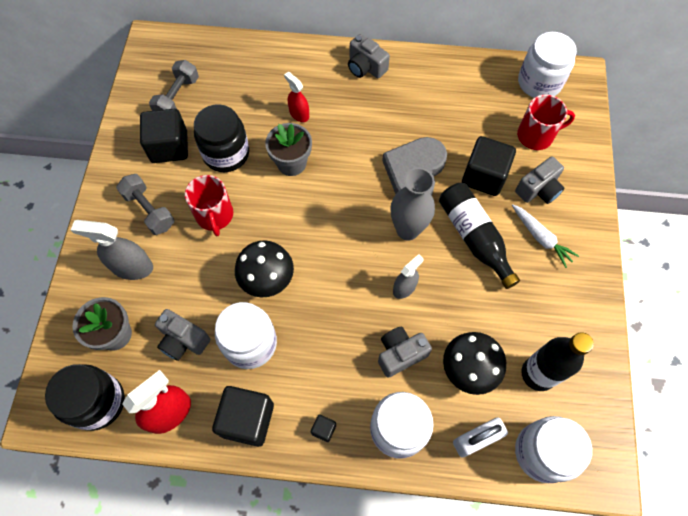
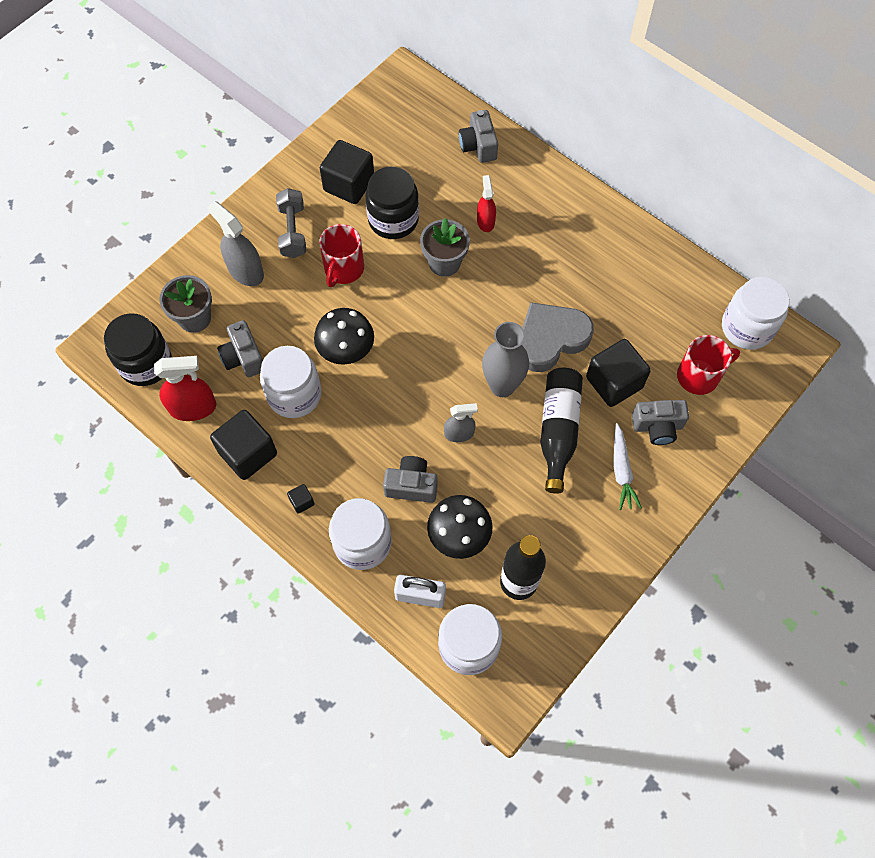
camera: 35 degrees right, 0 degrees up
grey dumbbell [149,60,199,111] -> none
grey camera [348,34,390,78] -> grey camera moved to [459,110,498,163]
red mug [517,95,575,150] -> red mug turned 45 degrees counterclockwise [677,335,740,395]

